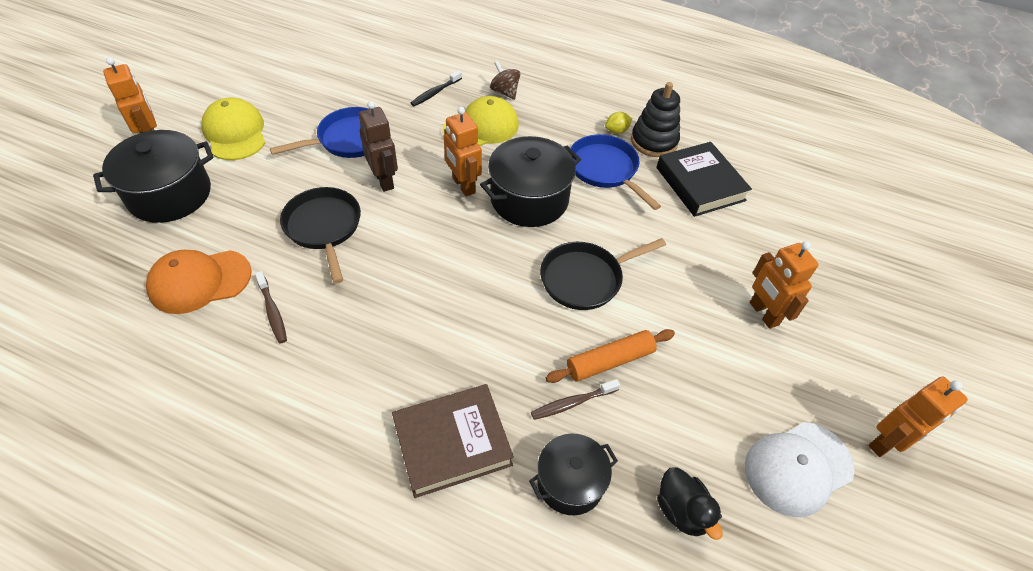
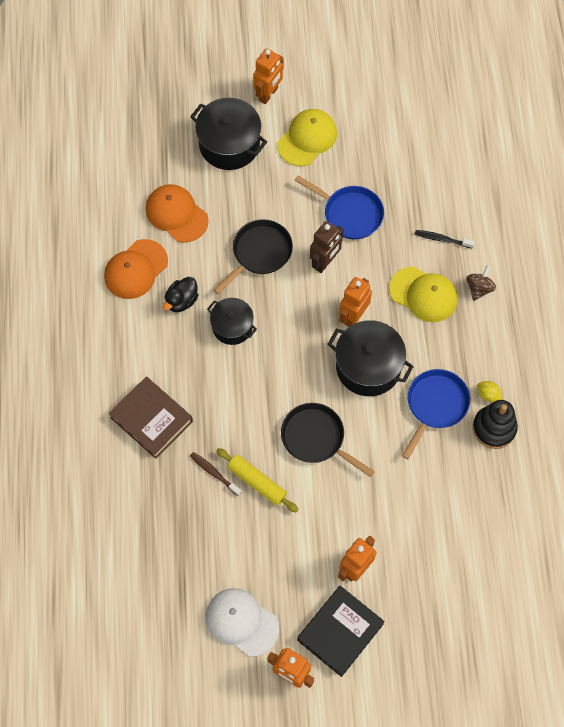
camera: 65 degrees right, 15 degrees up
brown toothbrush [255,271,287,344] -> none
black pot [529,434,618,515] -> black pot moved to [207,298,257,345]
orange rolling pin [546,329,675,383] -> yellow rolling pin [216,448,299,513]
black book [656,142,752,217] -> black book moved to [297,586,385,677]
black duck [657,467,723,540] -> black duck moved to [163,277,198,312]
none -> orange cap [104,239,168,299]

